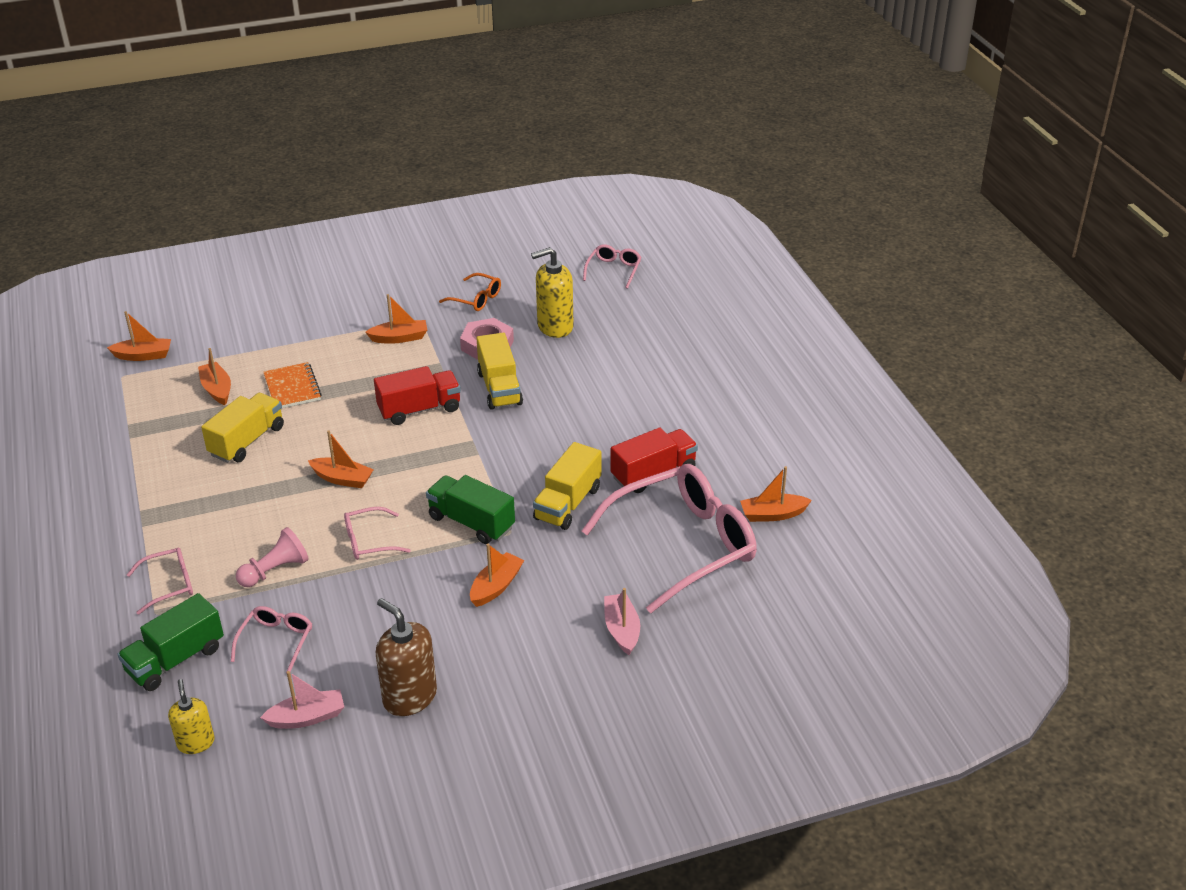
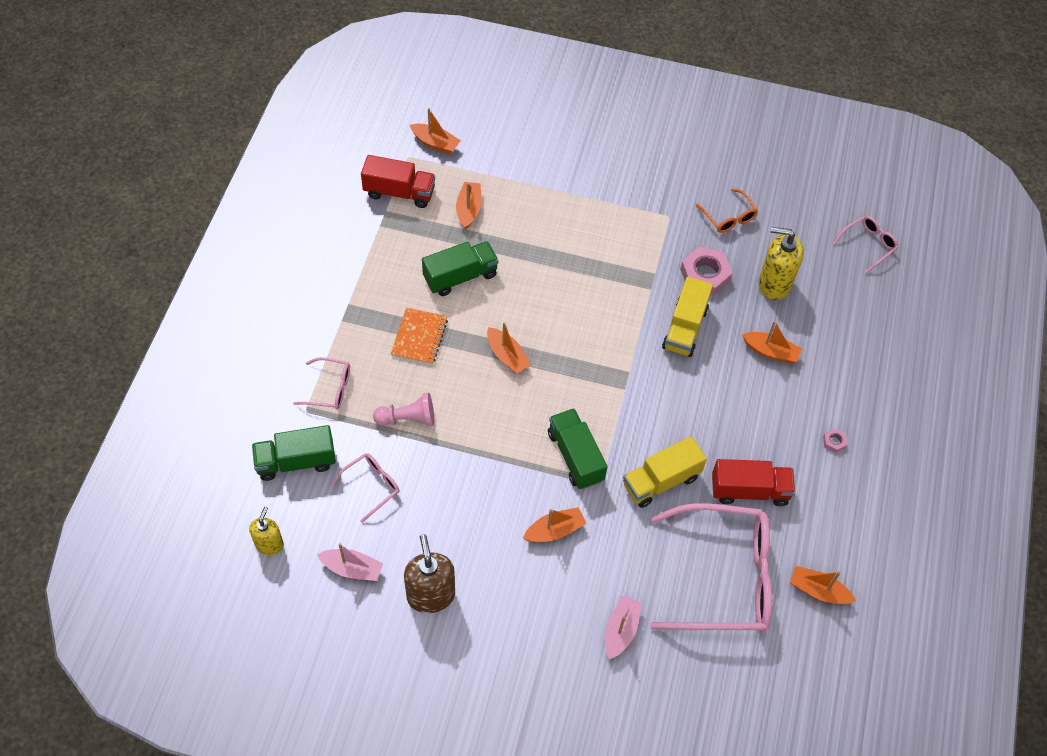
camera: 30 degrees right, 20 degrees up
yellow truck [201,393,284,463] -> green truck [422,241,499,296]
orange notebook [264,362,322,408] -> orange notebook moved to [391,307,448,365]
pink glasses [344,507,411,560] -> none
orange boat [365,294,427,344] -> orange boat moved to [742,321,802,363]
red truck [374,366,461,425] -> red truck moved to [361,155,435,208]
none -> pink nut [823,428,847,453]

